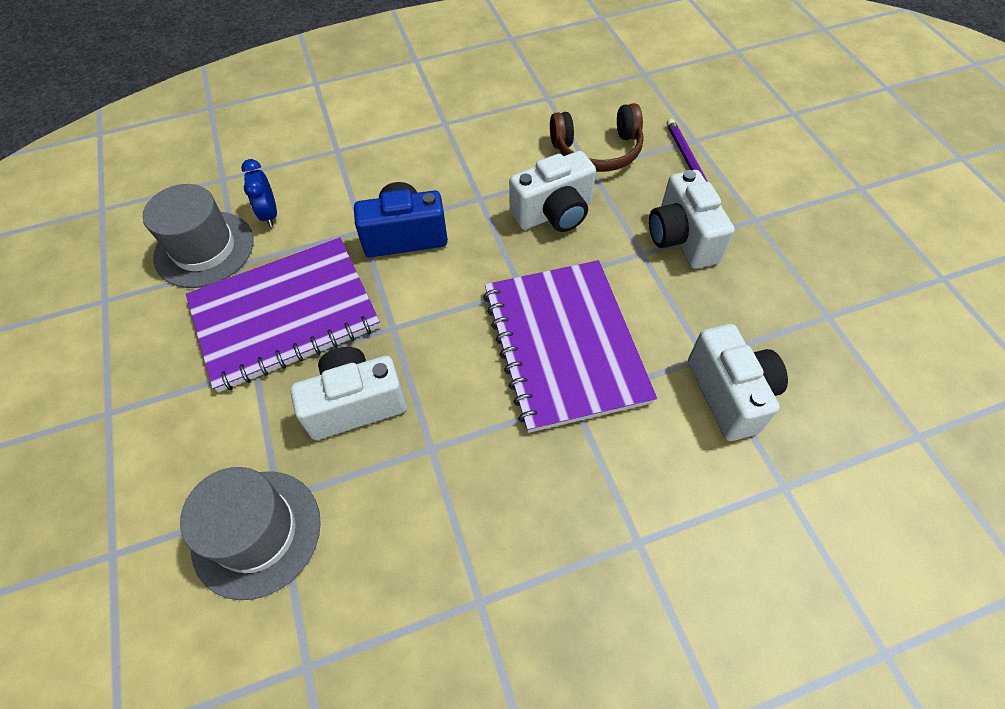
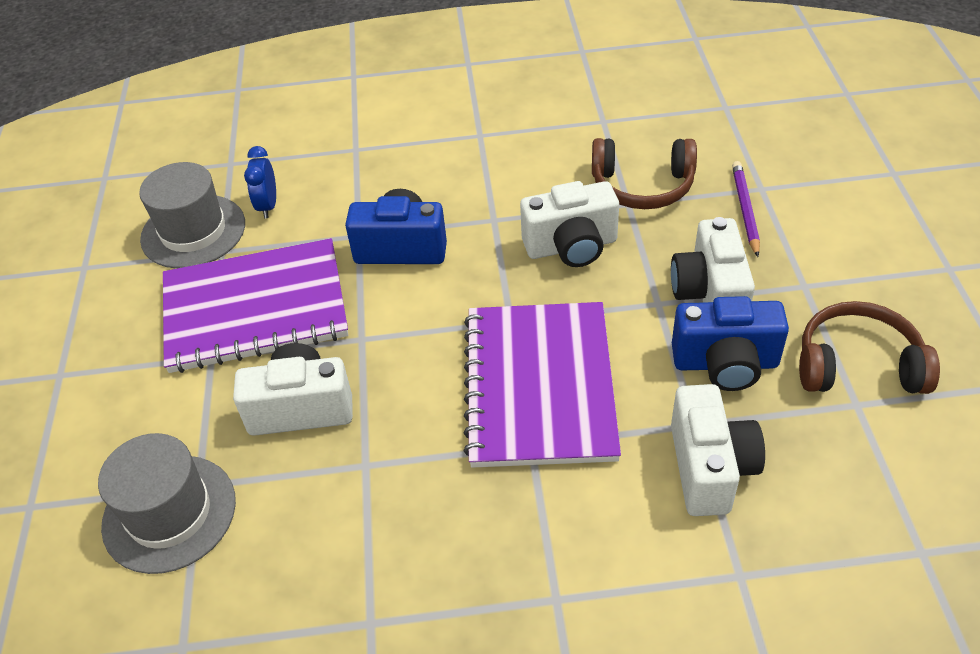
camera: 15 degrees right, 10 degrees down
none -> blue camera [672,296,789,391]
none -> brown headphones [799,301,940,394]

